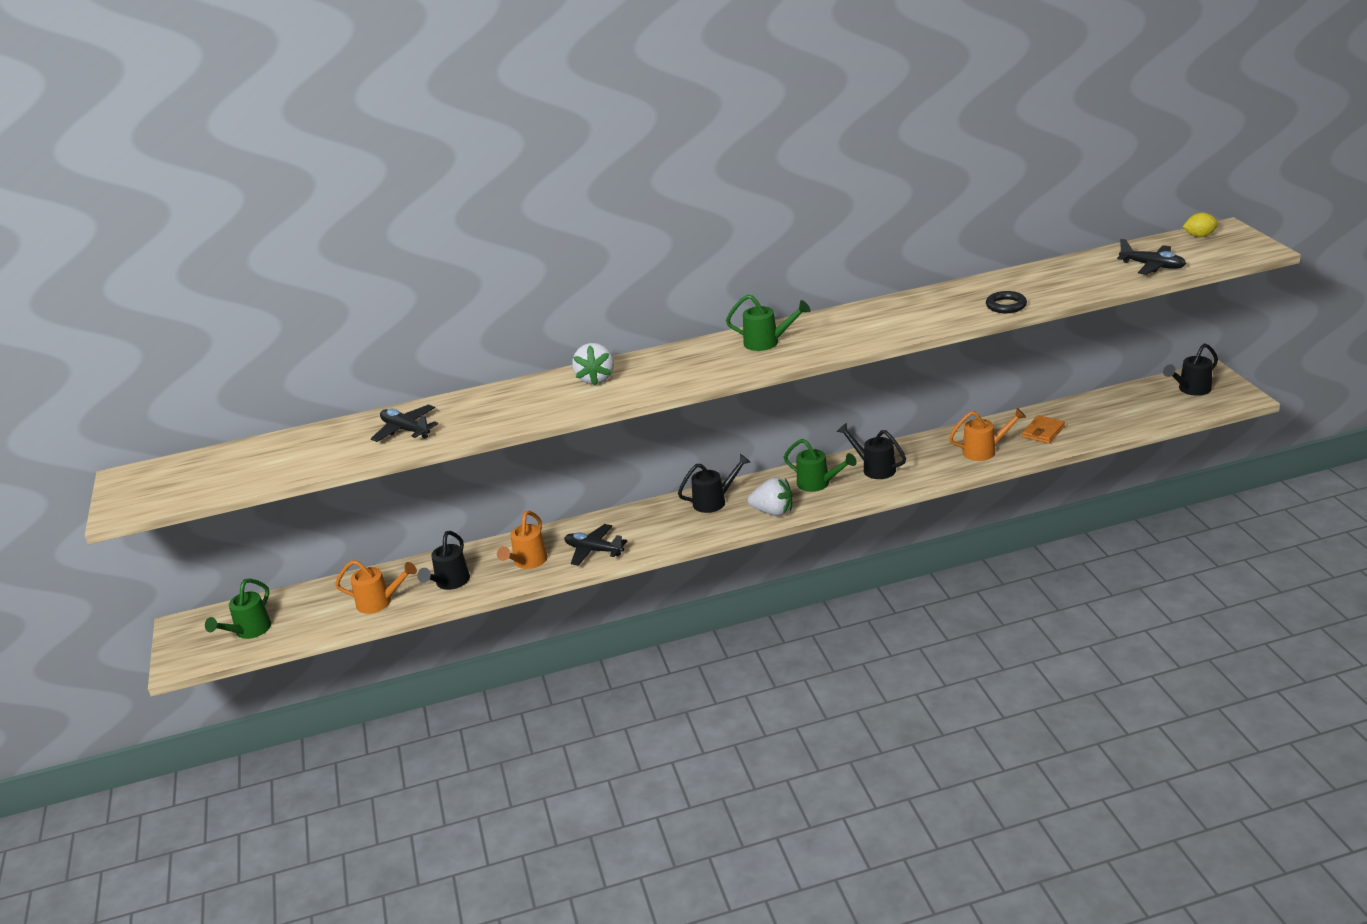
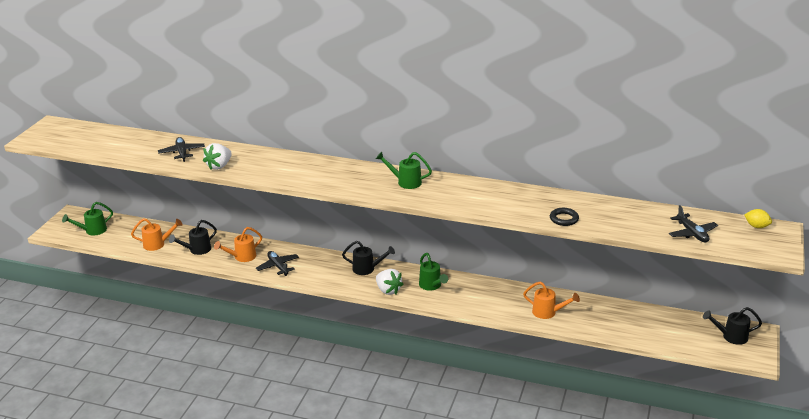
camera: 30 degrees right, 0 degrees up
orange watering can [335,560,417,614] -> orange watering can turned 45 degrees counterclockwise [131,218,183,251]
white strawberry [572,343,614,386] -> white strawberry moved to [203,143,232,170]
green watering can [726,294,810,351] -> green watering can turned 150 degrees clockwise [376,152,432,189]
black watering can [836,423,906,479] -> none
orange wallet [1022,415,1065,444] -> none

